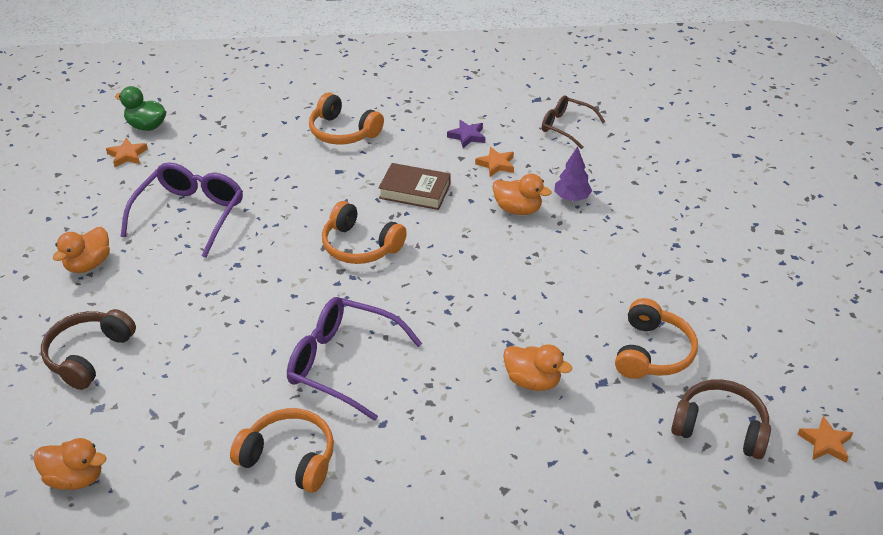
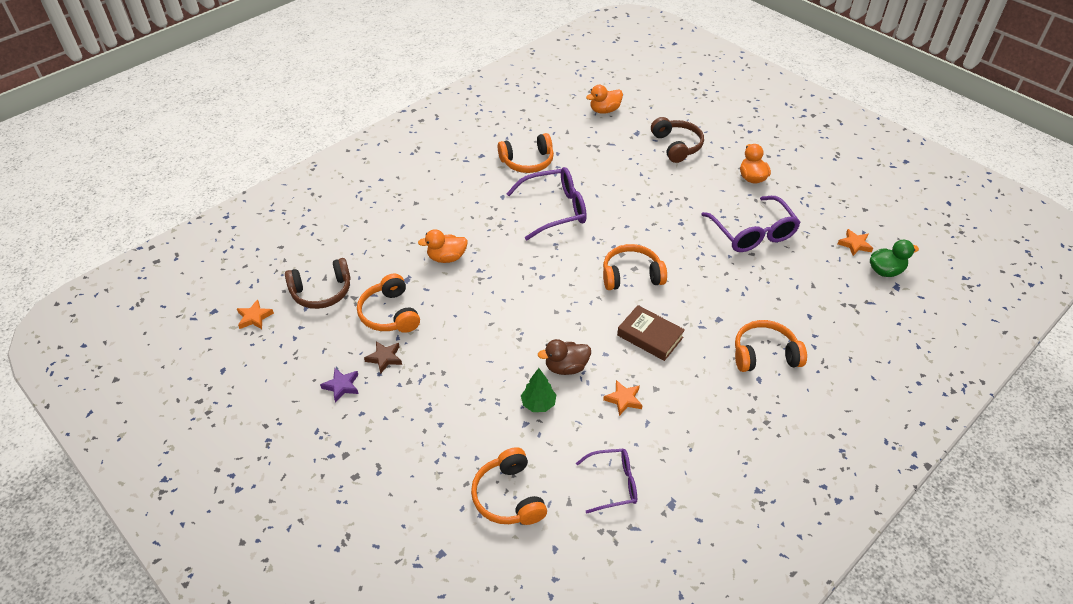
camera: 140 degrees right, 5 degrees up
brown book [379,163,451,210] -> brown book turned 60 degrees clockwise [617,305,685,361]
purple star [447,120,485,148] -> purple star moved to [320,368,359,403]
orange duck [492,174,552,215] -> brown duck [538,339,591,375]
brown glasses [542,95,605,149] -> purple glasses [576,449,637,514]
purple tree [554,146,592,201] -> green tree [521,368,556,412]
none -> brown star [364,341,402,374]
none -> orange headphones [471,447,547,525]

